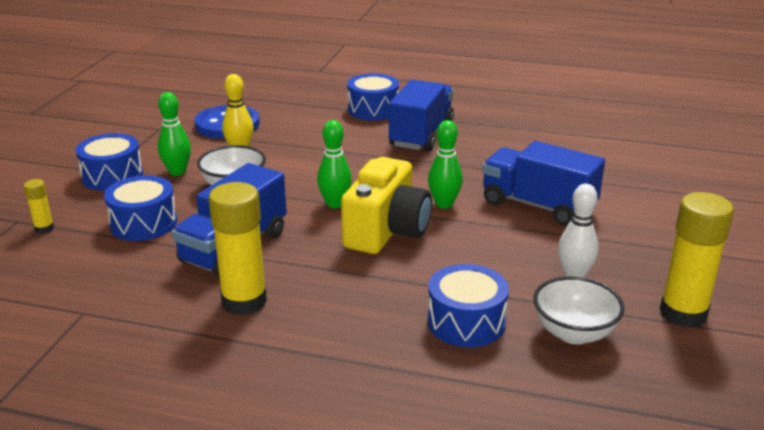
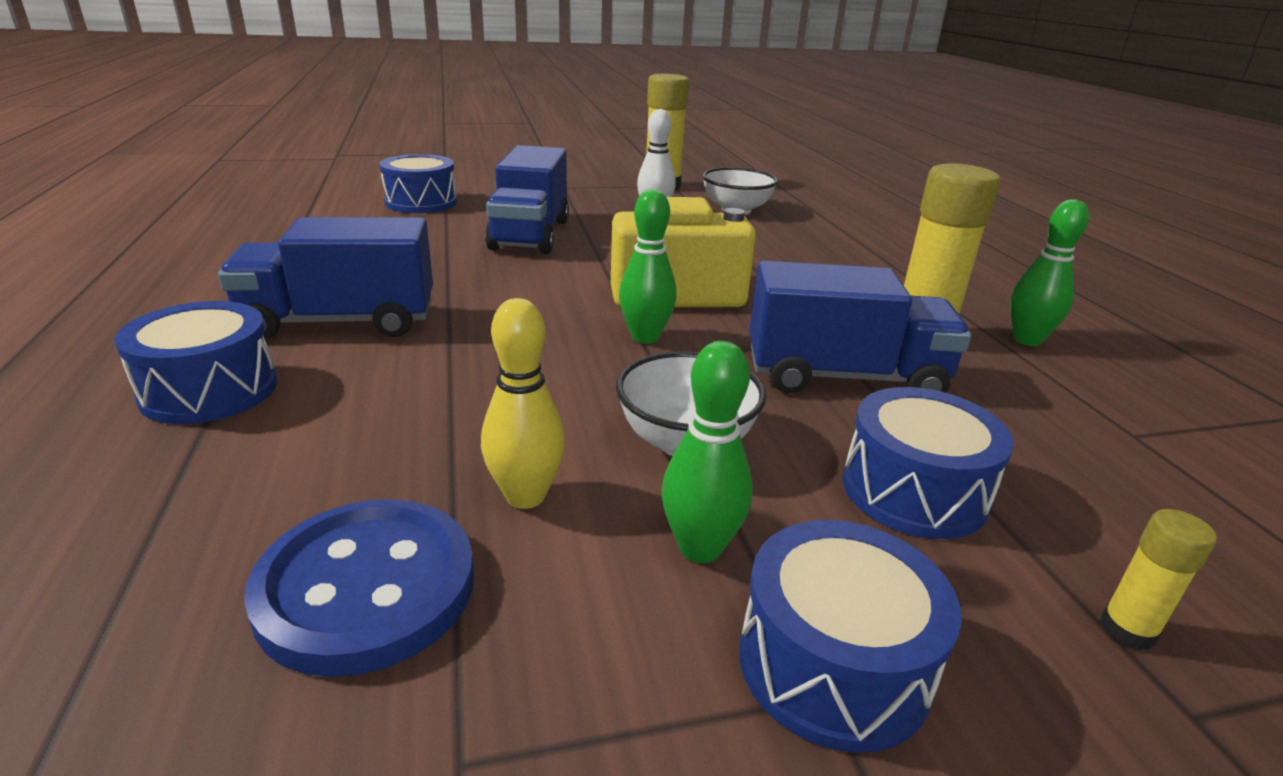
camera: 120 degrees left, 0 degrees up
blue drum [427,264,509,347] -> blue drum moved to [380,154,457,213]
green bowling pin [428,120,463,209] -> green bowling pin moved to [1010,199,1089,346]

